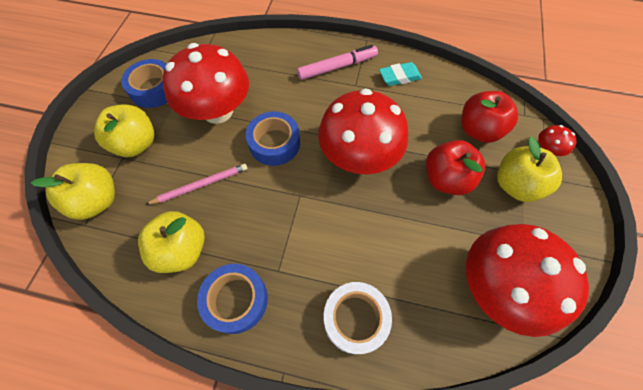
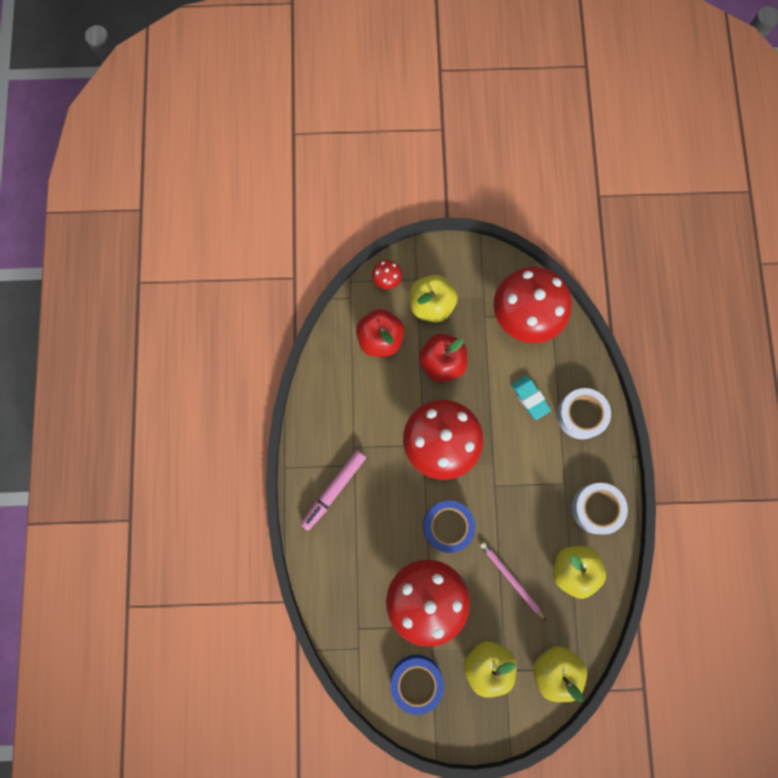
camera: 105 degrees left, 15 degrees up
blue tape [197,264,268,334] -> white tape [572,483,628,535]
pink marker [297,45,378,80] -> pink marker turned 105 degrees counterclockwise [301,451,366,531]
turquoise eraser [379,62,422,86] -> turquoise eraser moved to [511,376,551,420]

